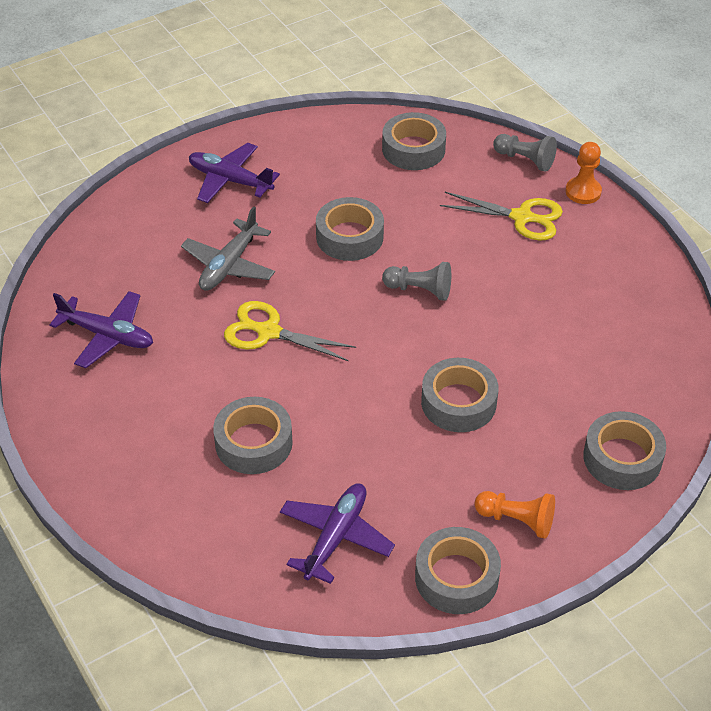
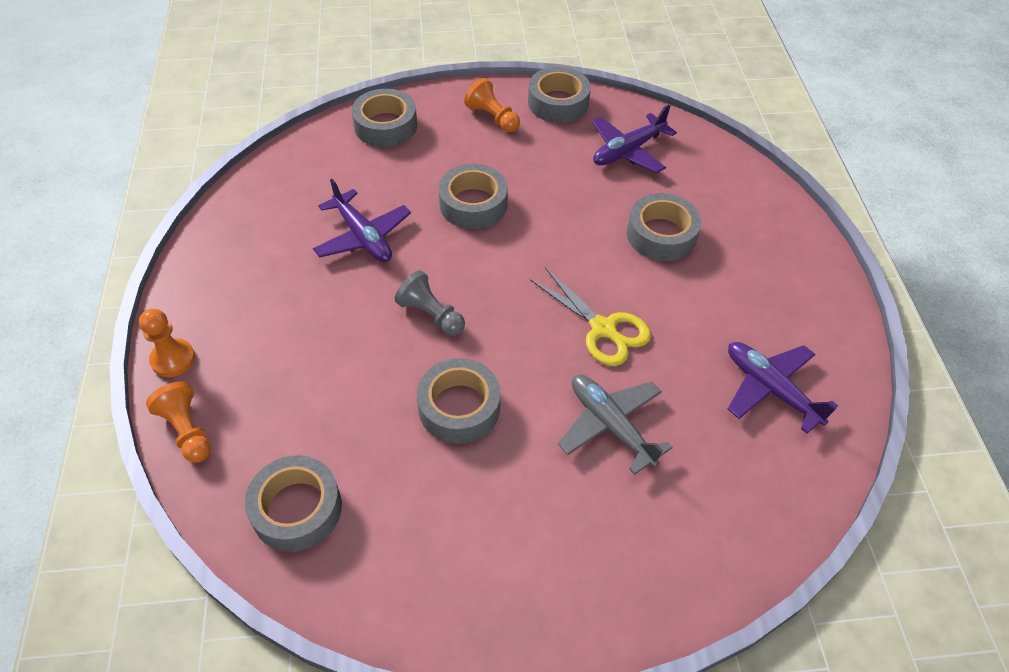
camera: 155 degrees left, 5 degrees up
grey plane [181,206,275,291] -> grey plane turned 90 degrees counterclockwise [558,374,673,475]
purple plane [189,143,280,203] -> purple plane moved to [313,179,411,262]
yellow scissors [440,192,563,241] -> none
grey pawn [493,134,557,172] -> orange pawn [146,381,211,463]

